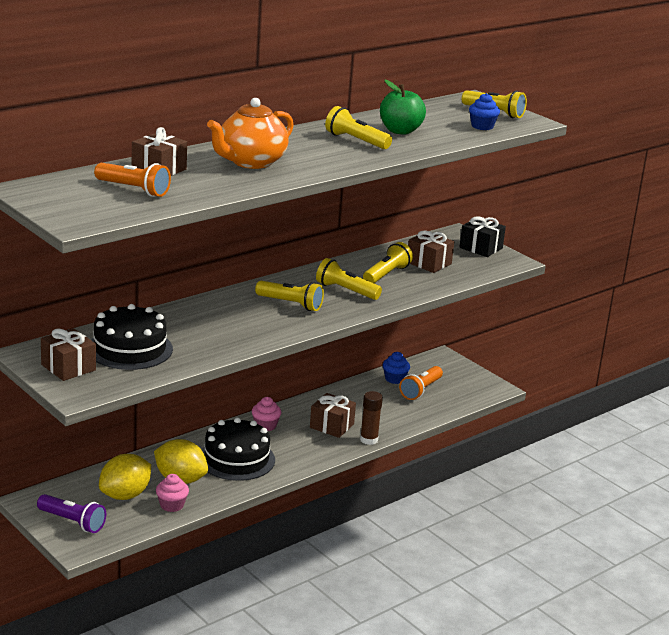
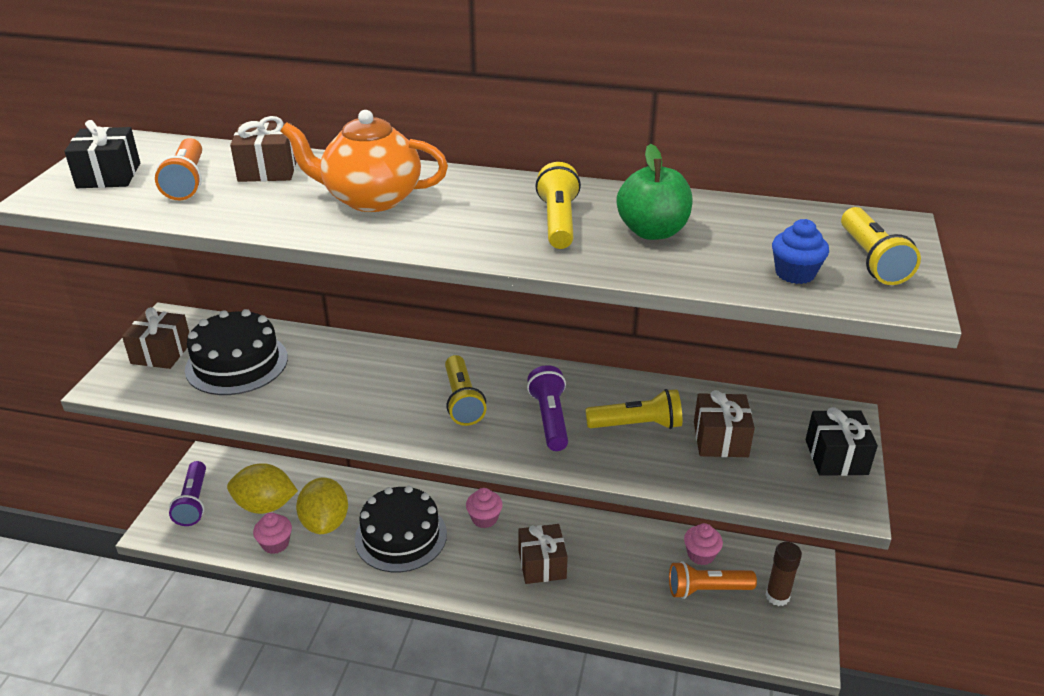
camera: 55 degrees right, 10 degrees up
yellow flashlight [316,258,382,300] -> purple flashlight [527,365,568,451]
brown glue stick [360,391,383,445] -> brown glue stick moved to [766,542,802,606]
blue cupcake [383,352,410,384] -> pink cupcake [684,523,723,565]
none -> black gift [64,120,140,188]

